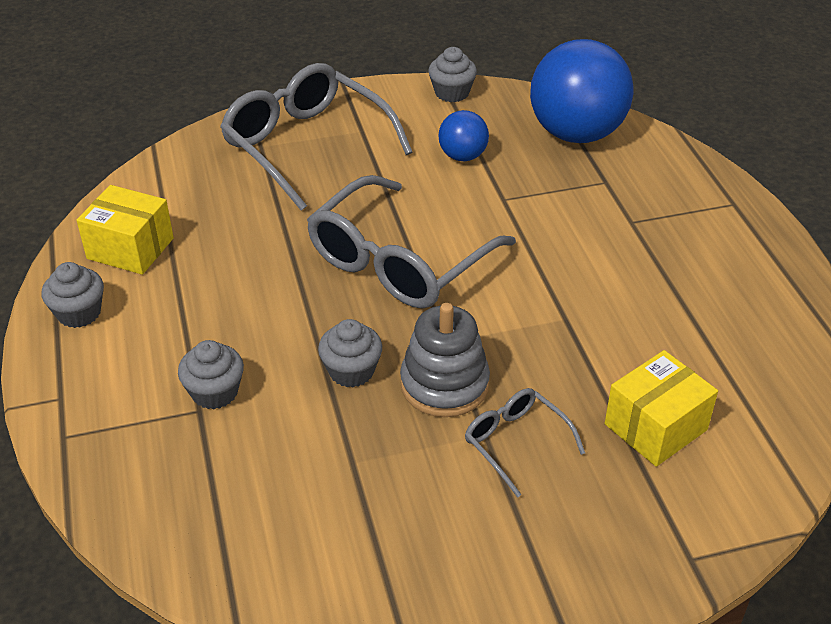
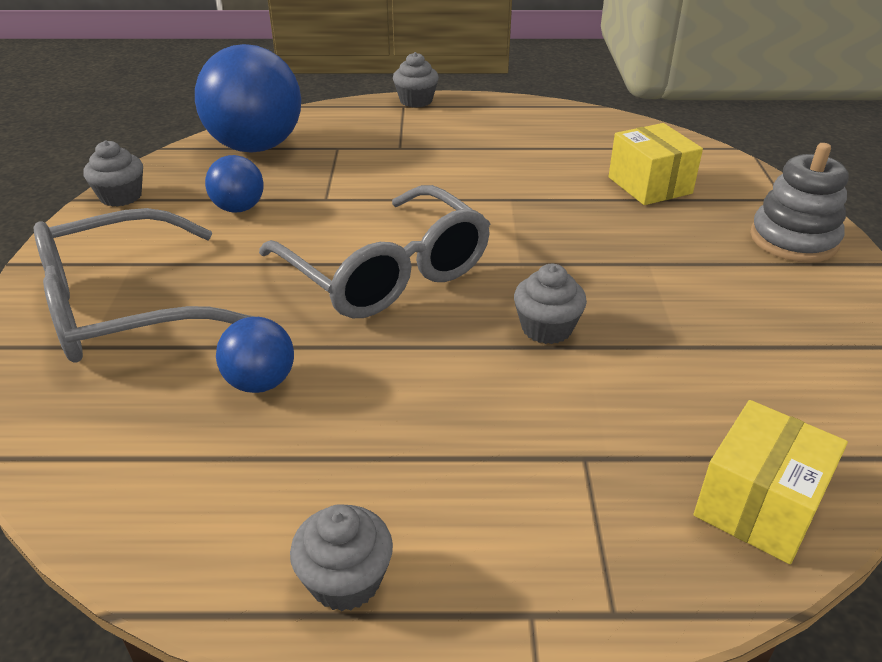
camera: 75 degrees left, 5 degrees down
yellow box [76,185,174,275] -> yellow box moved to [694,400,848,564]
grey cupcake [178,340,244,409] -> grey cupcake moved to [393,52,439,107]
grey stacking toy [400,303,490,417] -> grey stacking toy moved to [750,143,848,263]
grey glasses [465,388,585,498] -> none
none -> blue ball [216,317,294,393]

